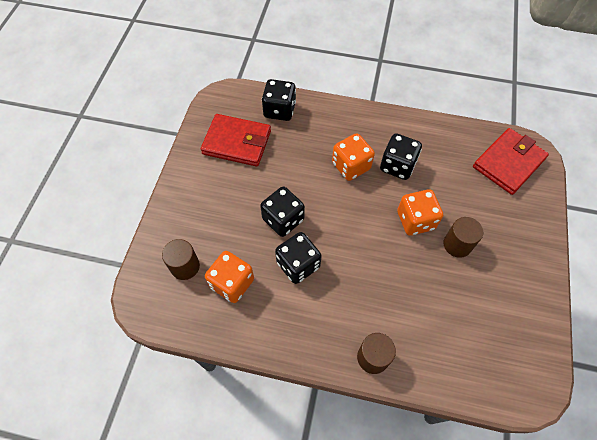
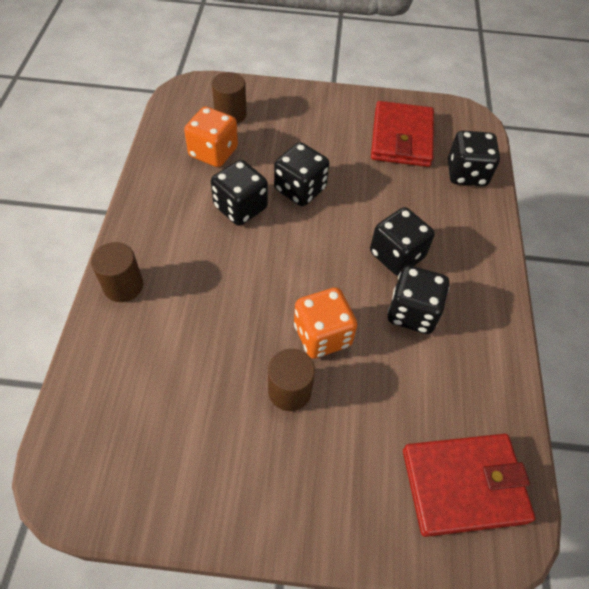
camera: 80 degrees right, 5 degrees down
orange dice [332,133,375,181] -> black dice [370,207,435,276]
red wallet [473,128,549,195] -> red wallet turned 45 degrees counterclockwise [403,434,535,537]

